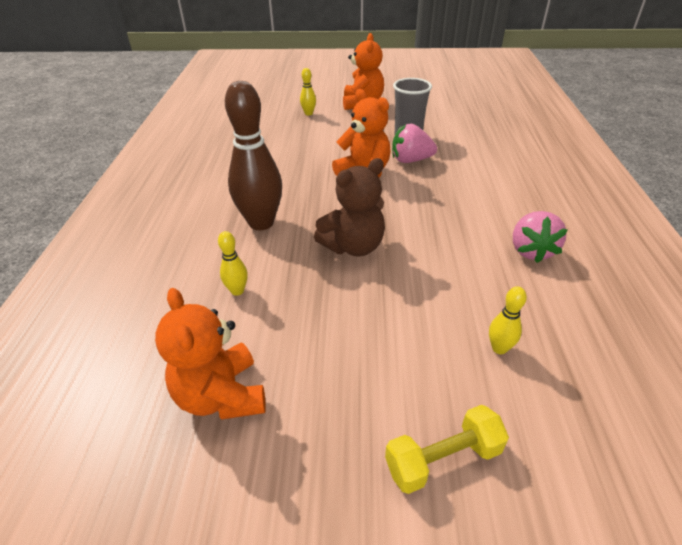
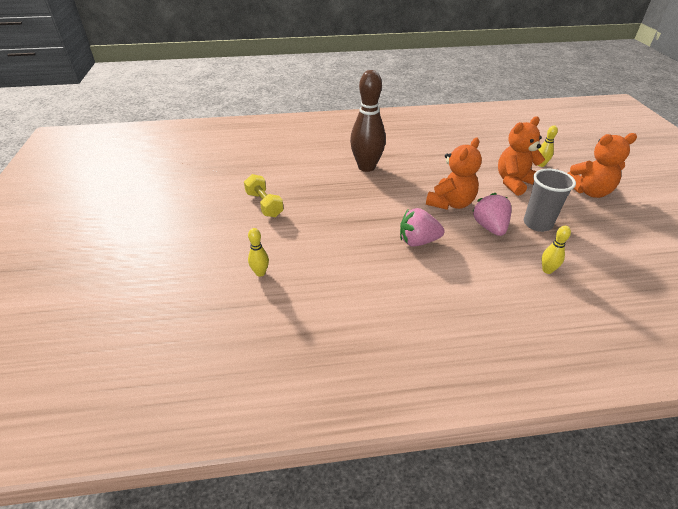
camera: 80 degrees right, 0 degrees up
orange teddy bear [155,288,266,420] -> orange teddy bear moved to [498,116,545,196]
yellow bowling pin [218,231,248,296] -> yellow bowling pin moved to [542,226,571,274]
brown teddy bear [314,158,385,257] -> none
yellow dumbbell [385,405,509,494] -> yellow dumbbell moved to [244,174,284,217]
pink strawberry [513,211,568,263] -> pink strawberry moved to [400,208,445,247]

